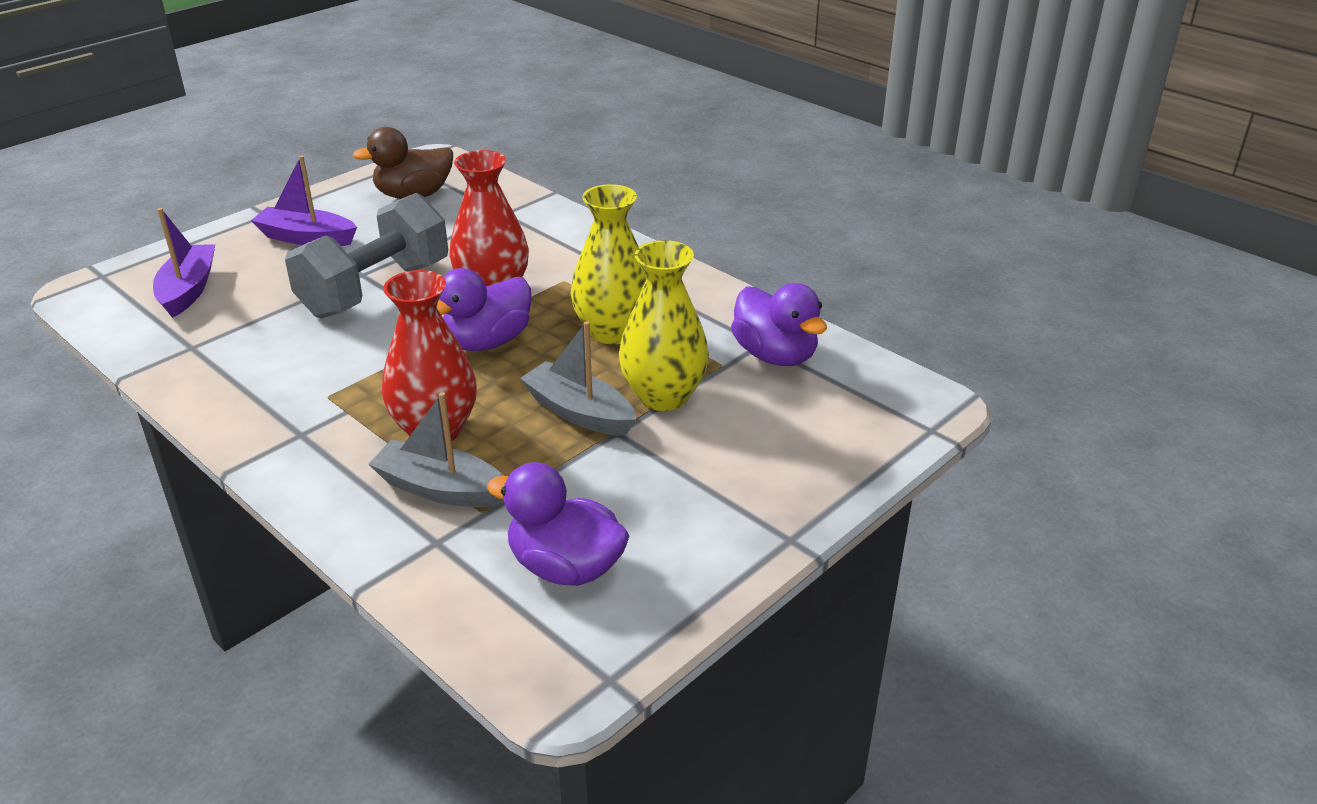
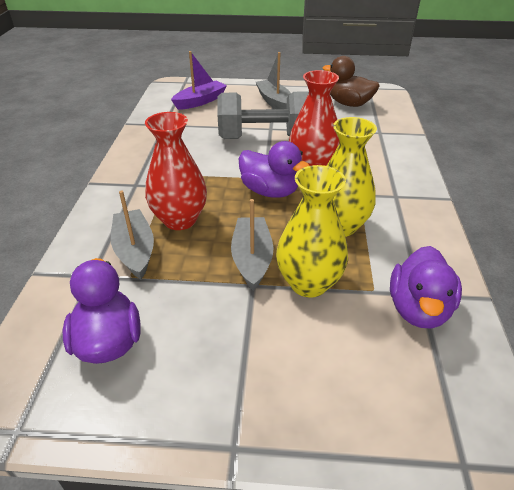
camera: 50 degrees right, 5 degrees up
purple boat [251,155,357,246] -> grey boat [256,52,291,109]
purple duck [437,268,531,351] -> purple duck turned 150 degrees counterclockwise [239,141,309,198]

